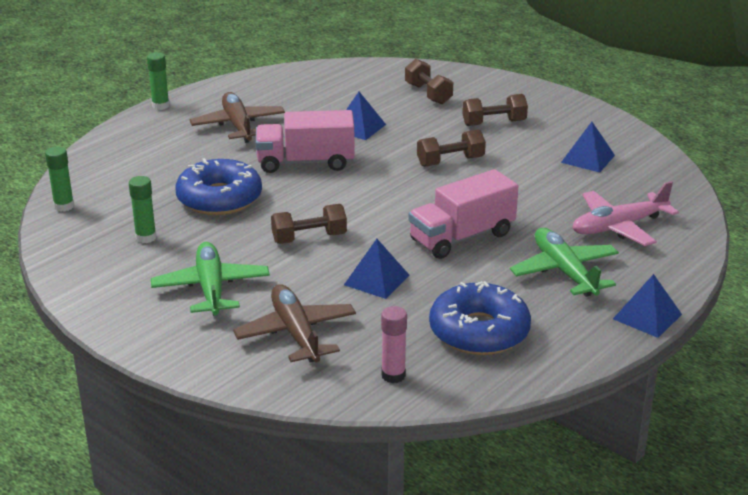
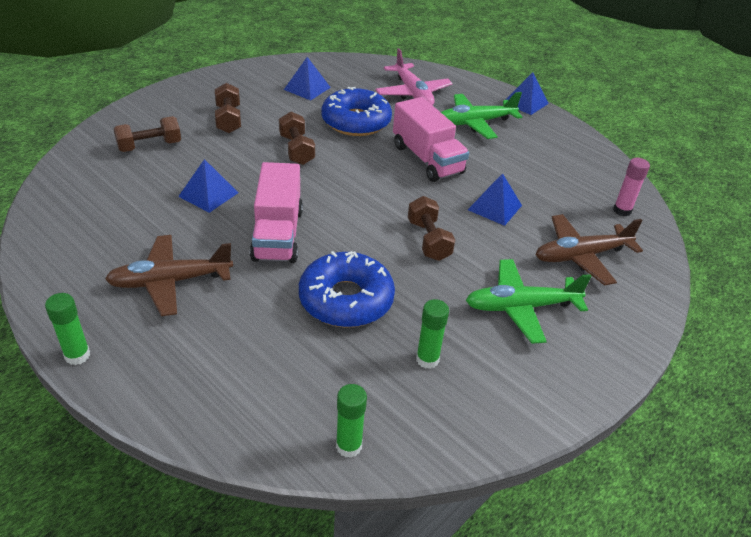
camera: 90 degrees left, 10 degrees up
blue donut [429,281,531,355] -> blue donut moved to [321,87,392,136]

